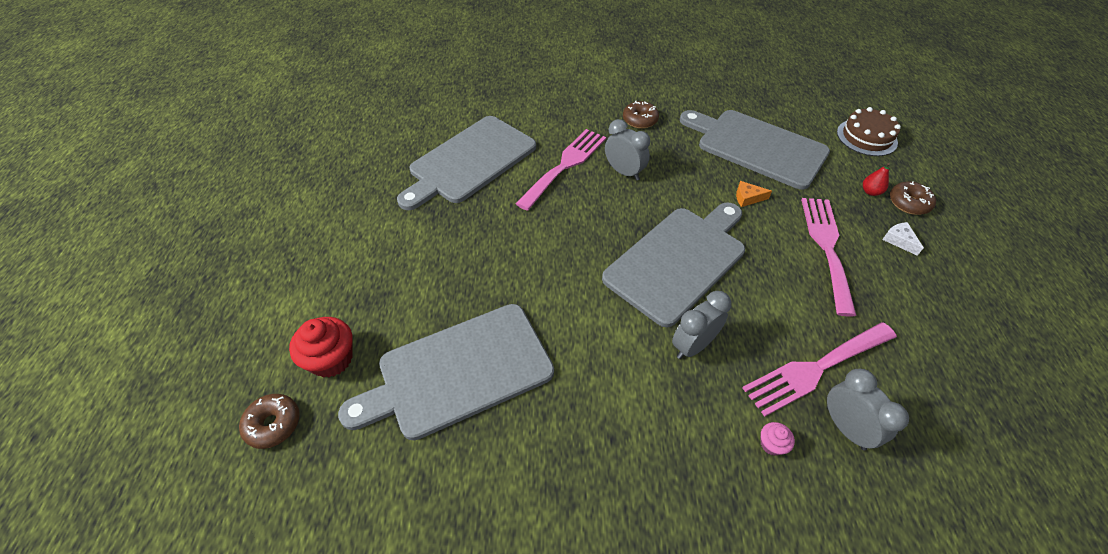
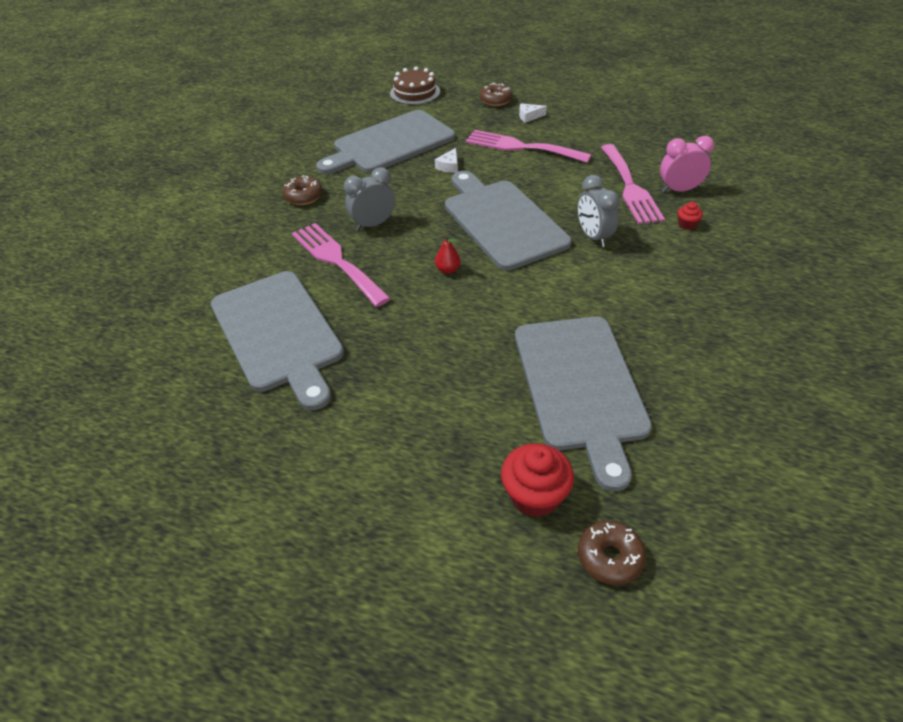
camera: 70 degrees left, 5 degrees down
orange cheese [736,181,772,207] -> white cheese [435,148,458,173]
pink cupcake [761,422,795,456] -> red cupcake [678,202,703,230]
grey clock [827,369,909,450] -> pink clock [660,136,715,192]
red pear [863,163,890,196] -> red pear moved to [435,235,461,274]

